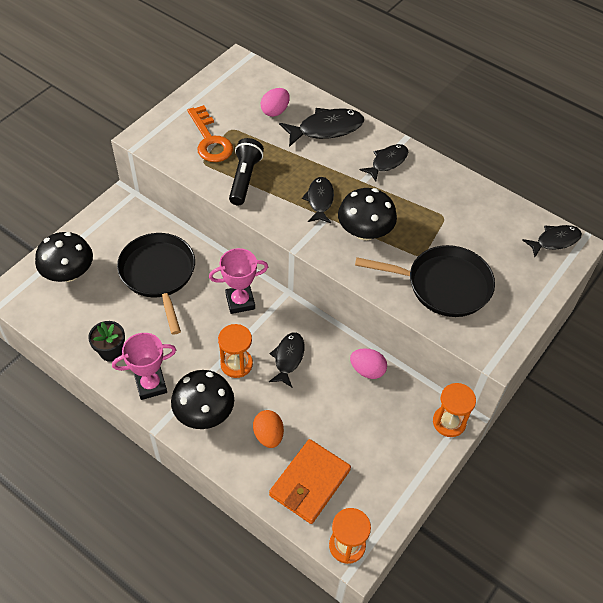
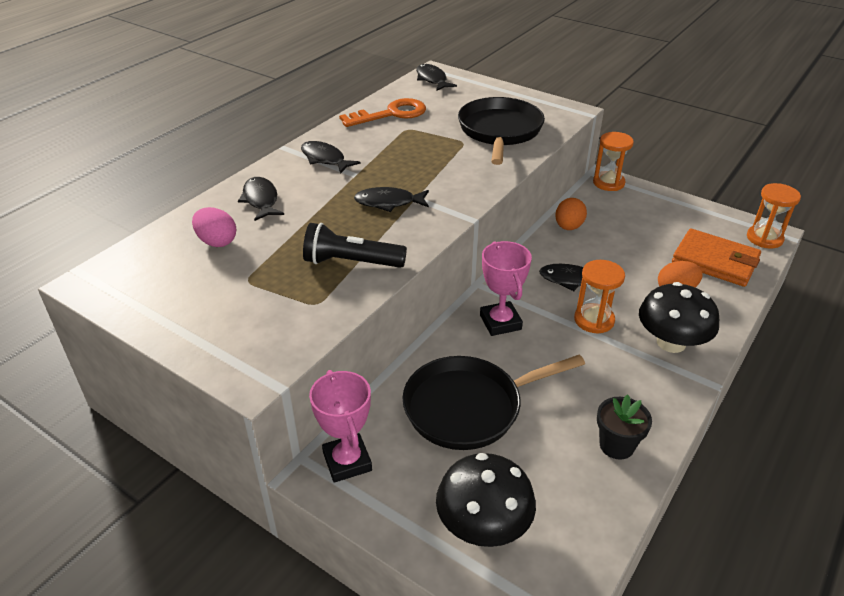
camera: 90 degrees left, 15 degrees down
pink trophy [112,333,176,400] -> pink trophy moved to [309,370,372,483]
orange key [188,105,233,162] -> orange key moved to [339,98,426,127]
black fish [279,108,364,147] -> black fish [238,177,284,221], size x0.66
black mushroom [338,188,397,240] -> none
pink egg [350,348,387,379] -> orange egg [555,198,587,230]

